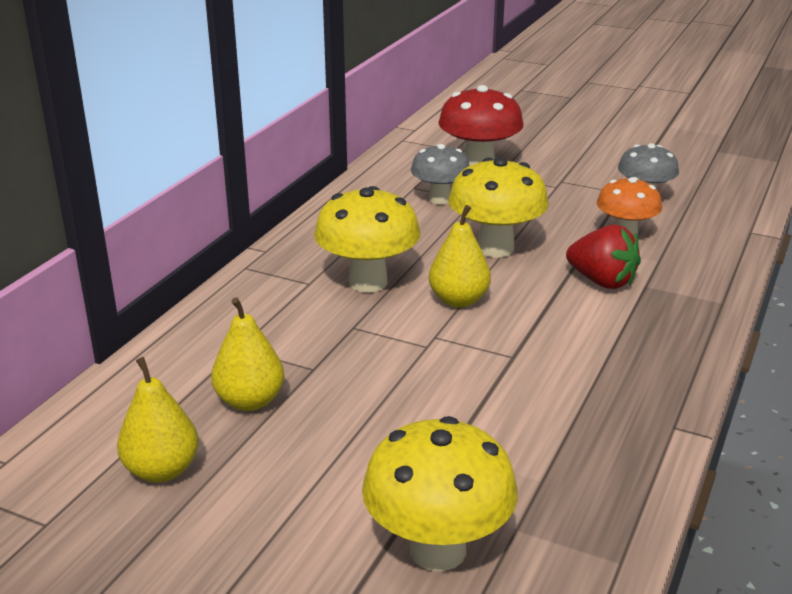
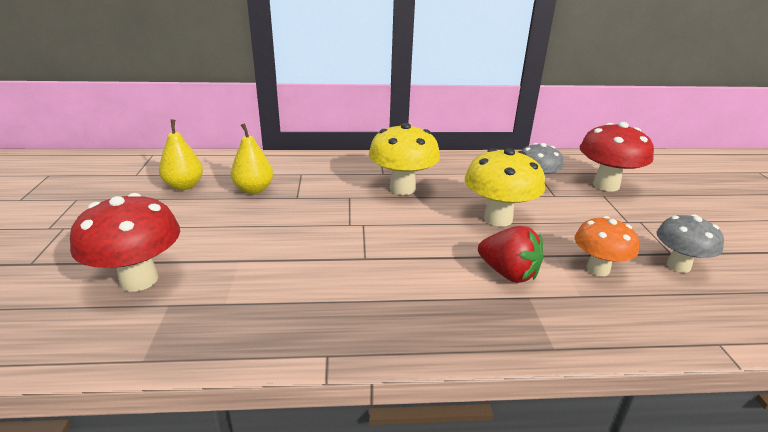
camera: 60 degrees right, 0 degrees up
yellow mushroom [362,416,518,571] -> red mushroom [70,193,180,292]
yellow pear [429,205,491,307] -> none
red strawberry [566,224,641,289] -> red strawberry turned 60 degrees counterclockwise [478,226,544,283]

